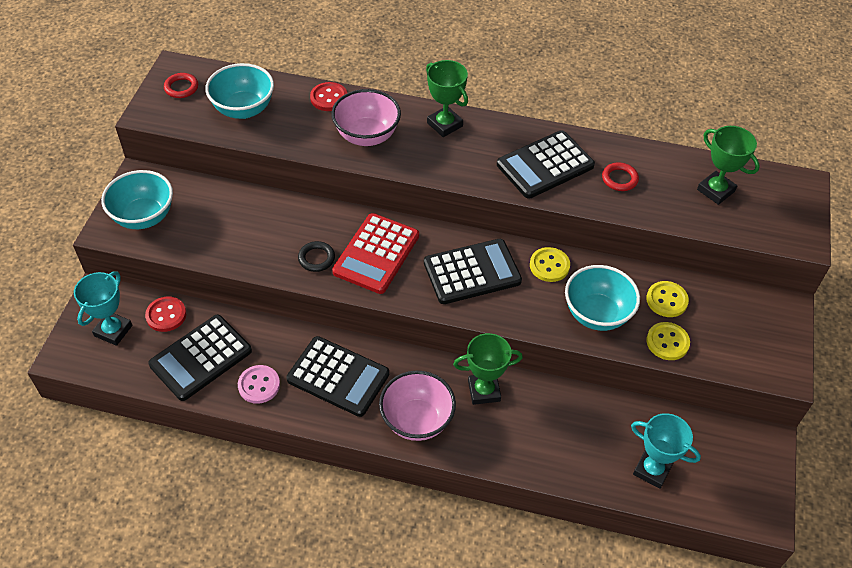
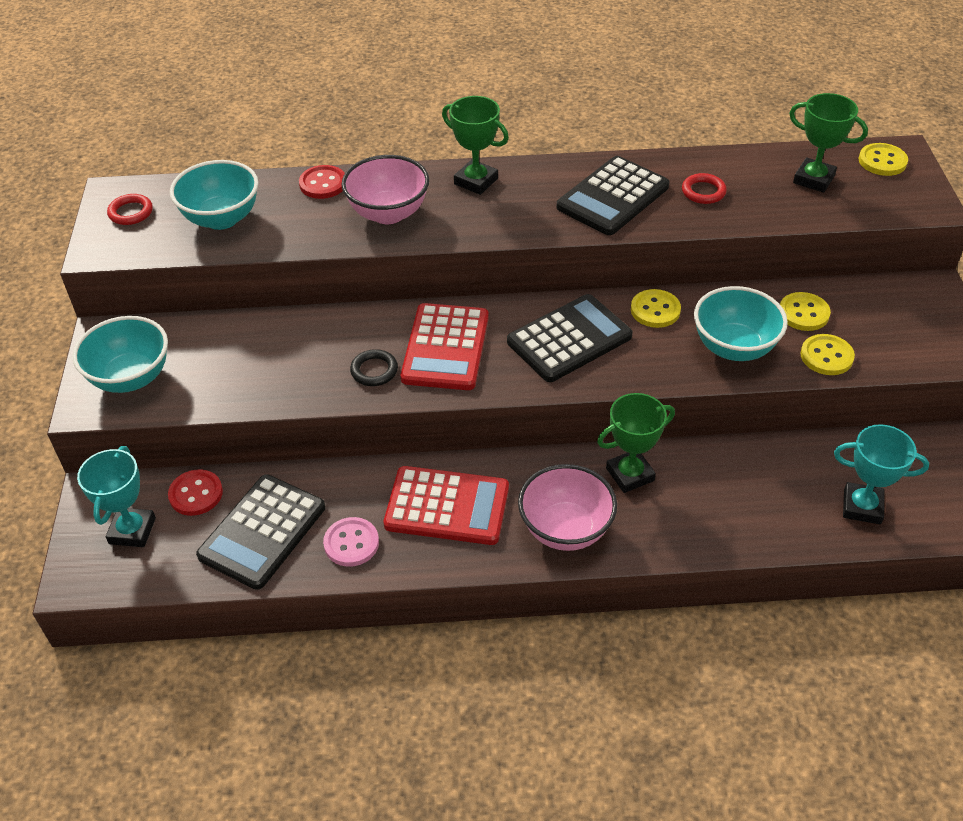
camera: 15 degrees left, 5 degrees down
black calculator [286,336,389,417] -> red calculator [384,466,509,545]
none -> yellow button [859,143,908,176]

